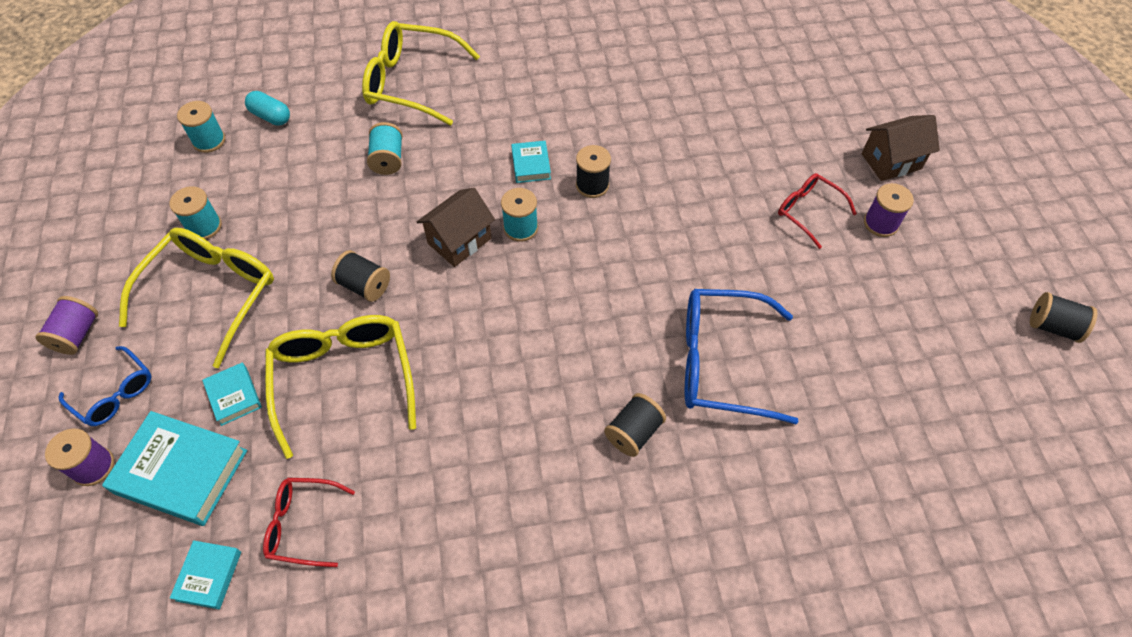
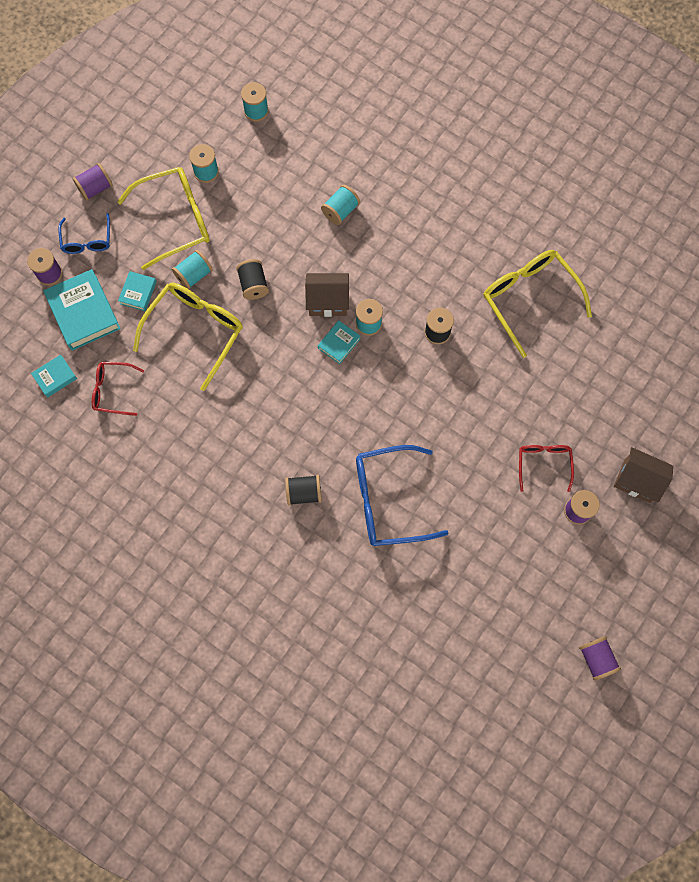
camera: 45 degrees right, 15 degrees up
turquoise capsule [245,91,290,126] -> none
red glasses [263,477,355,567] -> red glasses turned 45 degrees counterclockwise [92,362,144,416]
yellow glasses [362,21,480,126] -> yellow glasses moved to [483,250,592,358]
turquoise book [511,141,551,183] -> turquoise book moved to [318,320,360,364]
blue glasses [685,289,799,424] -> blue glasses turned 60 degrees counterclockwise [356,445,448,546]
black spool [1030,292,1097,343] -> purple spool [579,636,621,680]
none -> turquoise spool [172,250,213,289]

